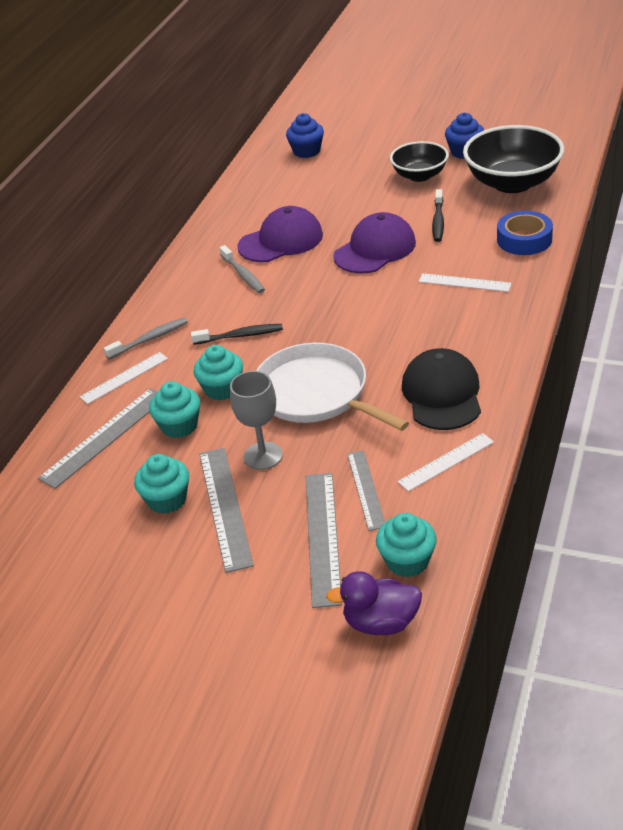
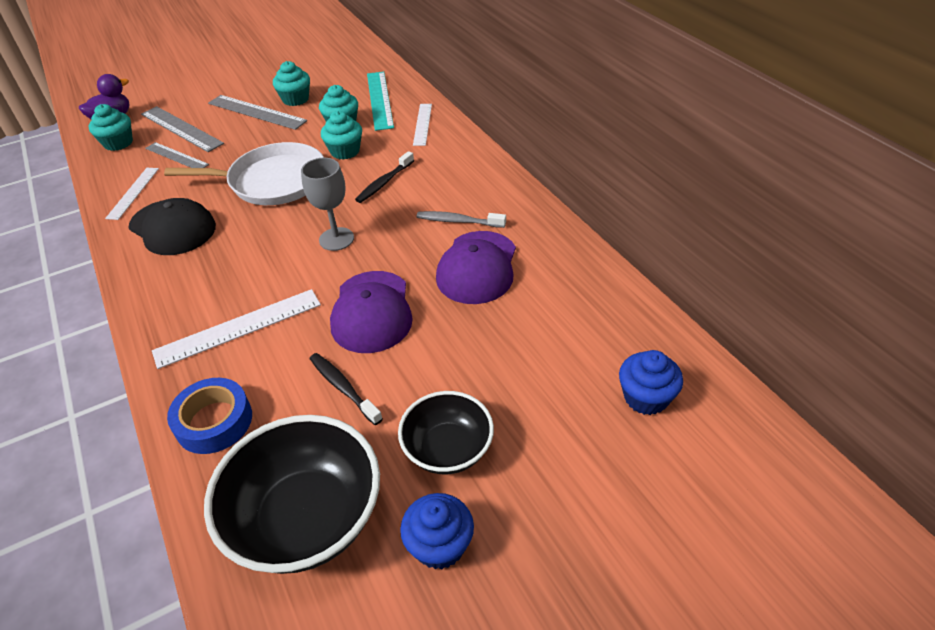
camera: 130 degrees right, 5 degrees up
grey ruler [38,388,158,489] -> turquoise ruler [367,72,394,131]
grey toothbrush [104,318,188,359] -> none
grey goblet [230,371,283,470] -> grey goblet moved to [301,158,354,251]
white ruler [419,273,512,292] -> white ruler [152,289,321,369], size x1.54

